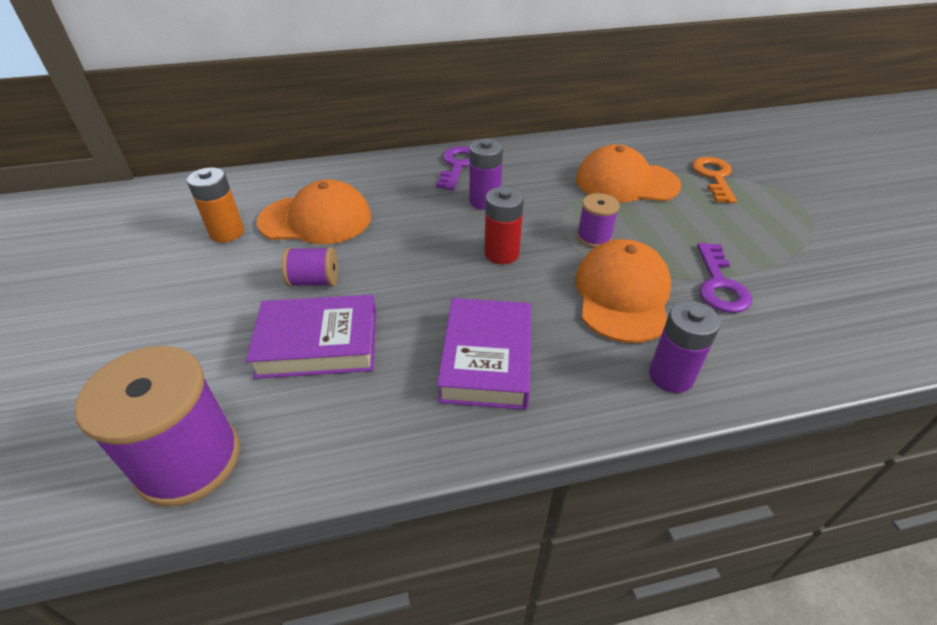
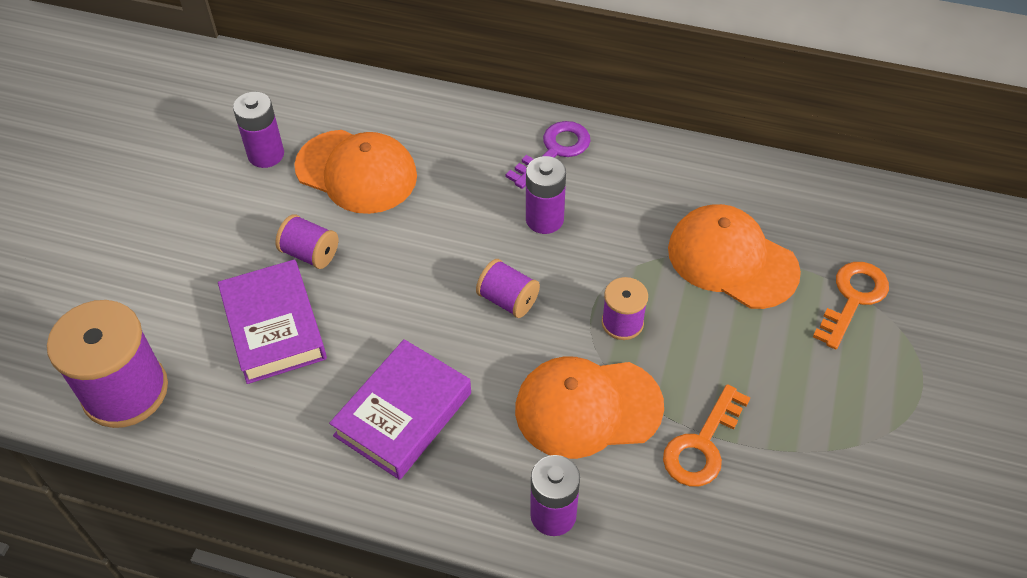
camera: 30 degrees right, 10 degrees up
orange battery [187,167,244,243] -> purple battery [233,92,284,168]
purple book [246,295,376,379] -> purple book turned 45 degrees clockwise [218,260,327,384]
red battery [484,187,524,264] -> purple spool [476,259,540,318]
orange cap [575,239,671,343] -> orange cap turned 135 degrees counterclockwise [515,356,664,459]
purple key [697,243,752,313] -> orange key [663,384,750,486]

